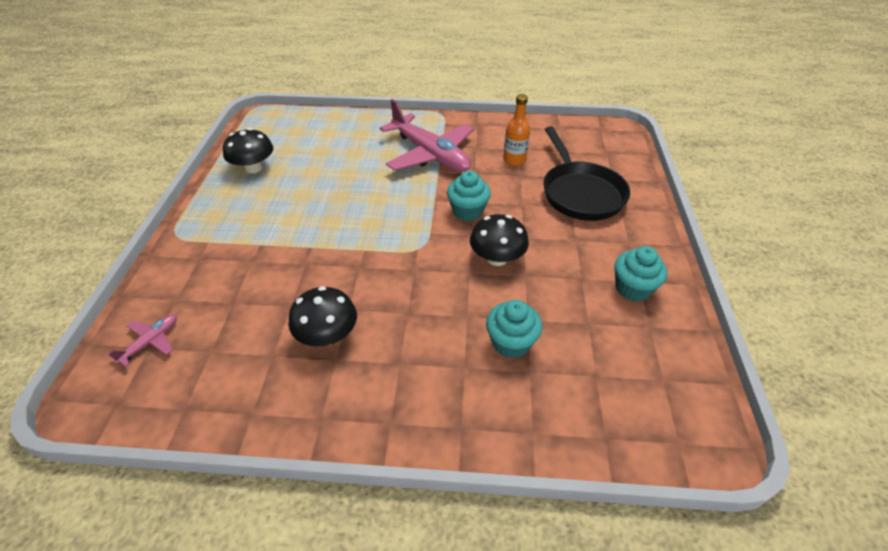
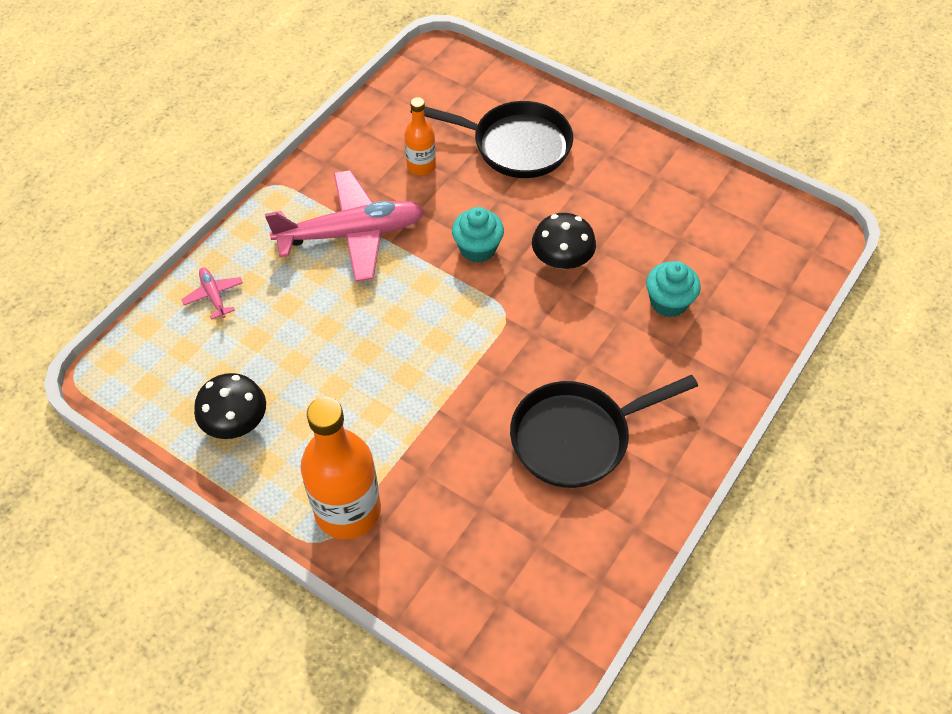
camera: 60 degrees left, 10 degrees up
pink plane [108,314,177,367] -> pink plane moved to [181,268,243,320]
black mushroom [288,286,357,347] -> black pan [510,375,698,488]
turquoise cupcake [615,246,667,302] -> none
none -> orange bottle [300,397,381,539]

